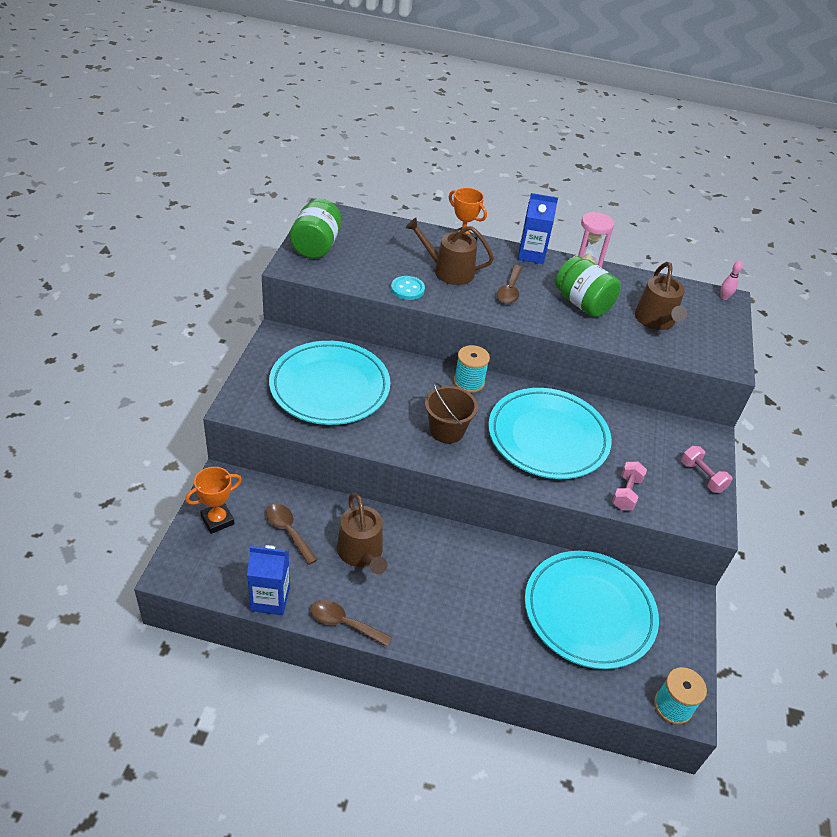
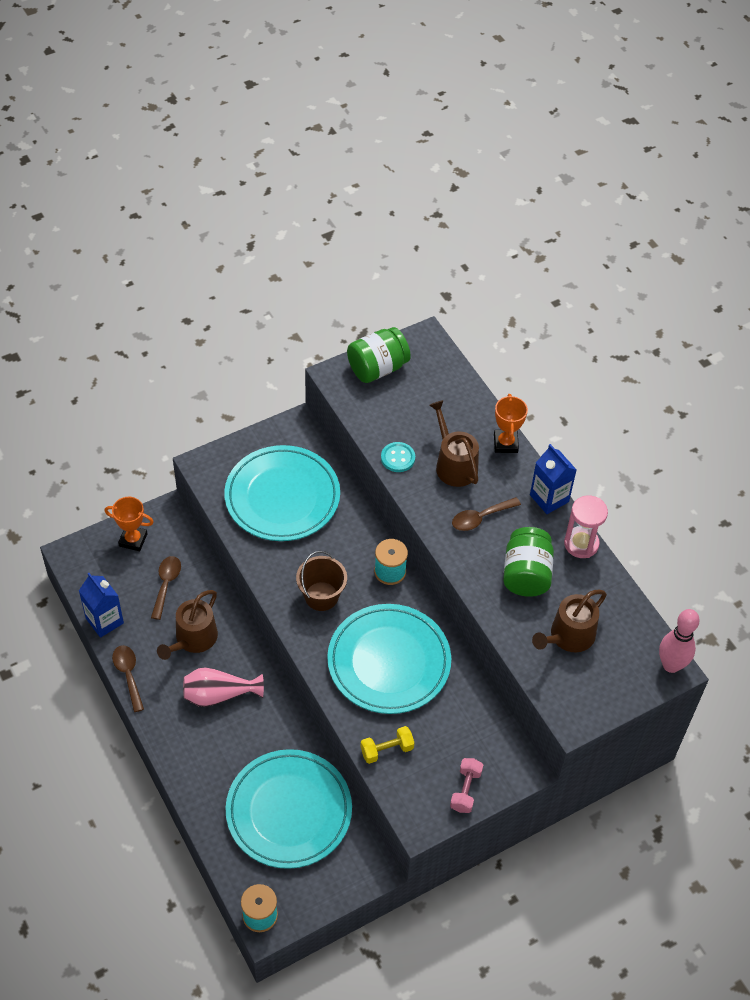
camera: 50 degrees right, 10 degrees up
pink dumbbell [612,462,647,510] -> yellow dumbbell [361,726,414,764]
pink bowling pin [721,261,743,300] -> pink bowling pin [659,609,700,673], size x2.03
none -> pink vase [183,667,264,707]

